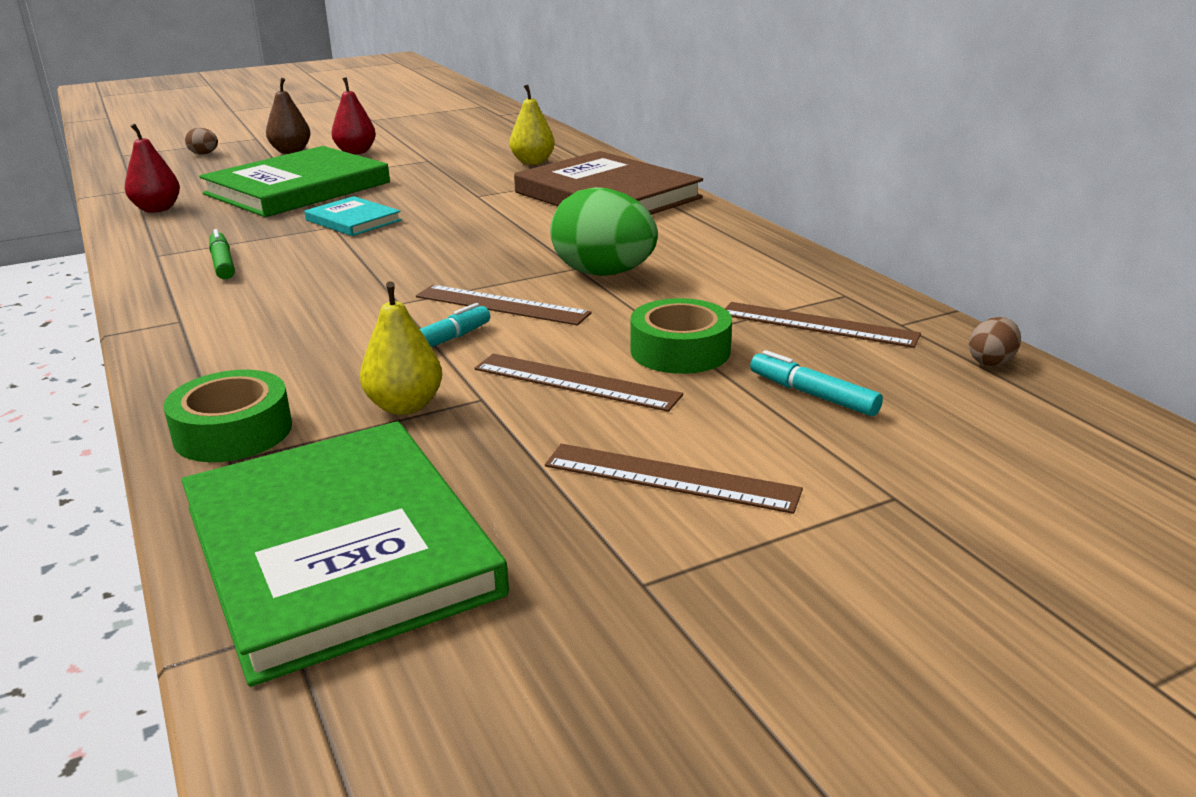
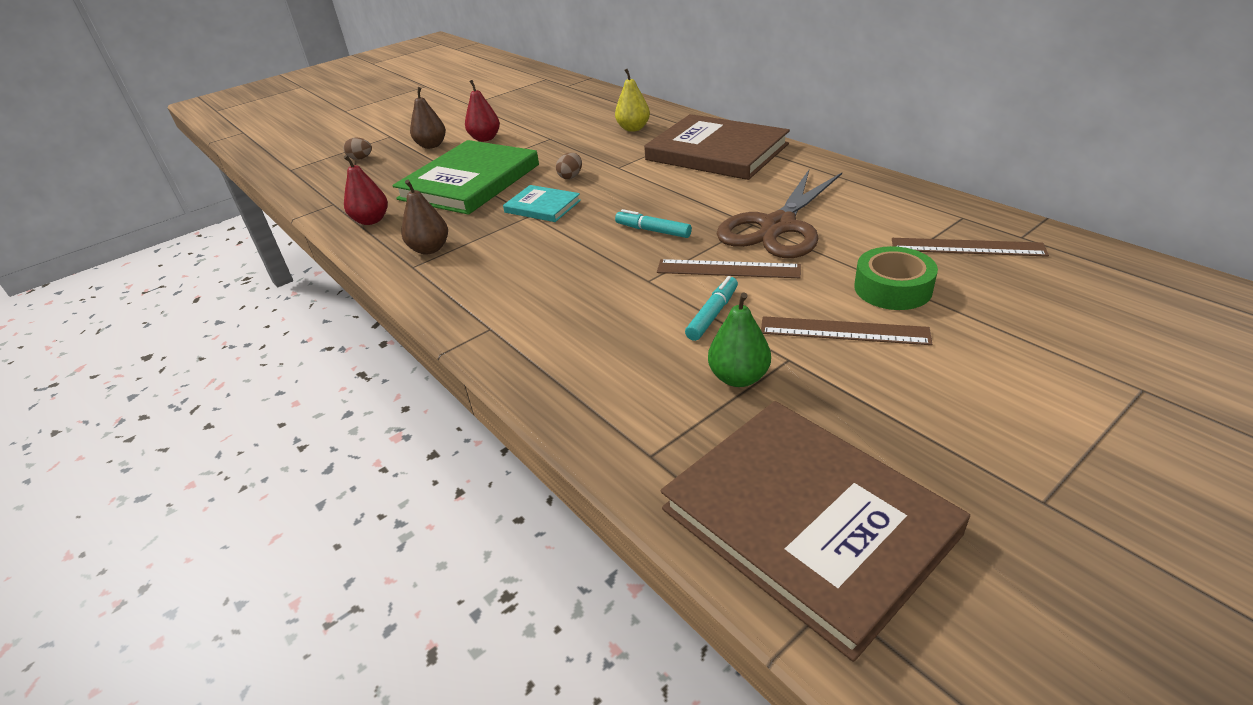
camera: 10 degrees left, 10 degrees up
green tape [164,370,292,462] -> none
green book [182,421,509,687] -> brown book [661,401,970,662]
green marker [209,229,235,279] -> none
yellow pear [360,281,442,415] -> green pear [708,293,771,387]
brown ruler [545,444,803,514] -> none
green egg [550,187,658,276] -> brown scissors [717,170,842,258]
turquoise marker [750,350,883,416] -> turquoise marker moved to [615,209,692,238]
brown egg [969,317,1021,366] -> brown egg moved to [556,153,582,179]
none -> brown pear [401,180,448,254]

